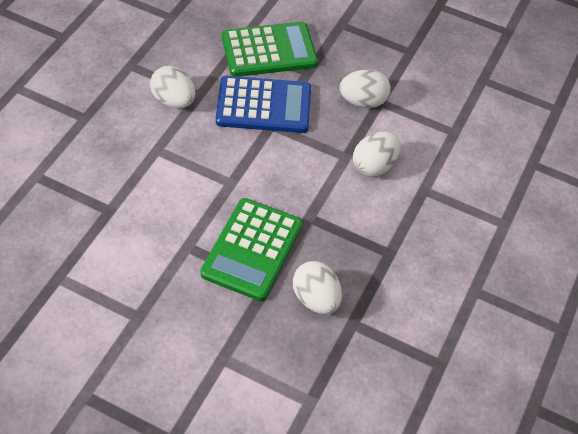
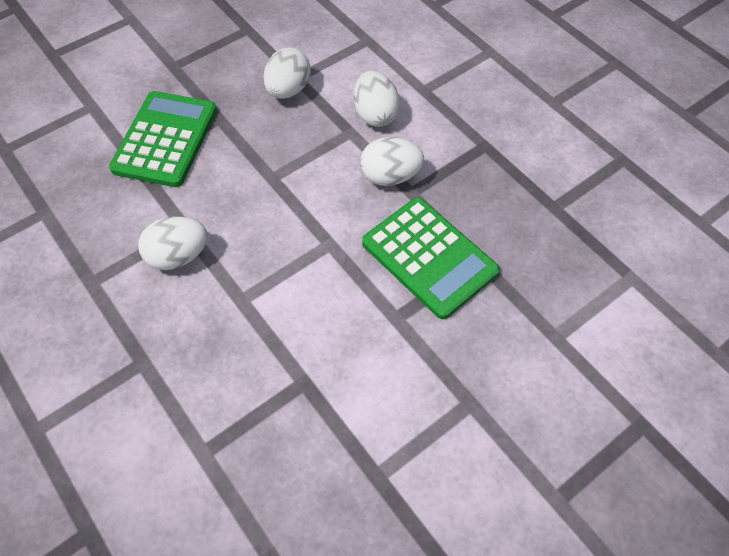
camera: 60 degrees left, 5 degrees up
blue calculator [216,76,311,133] -> none
white egg [293,261,342,314] -> white egg moved to [360,137,424,186]

